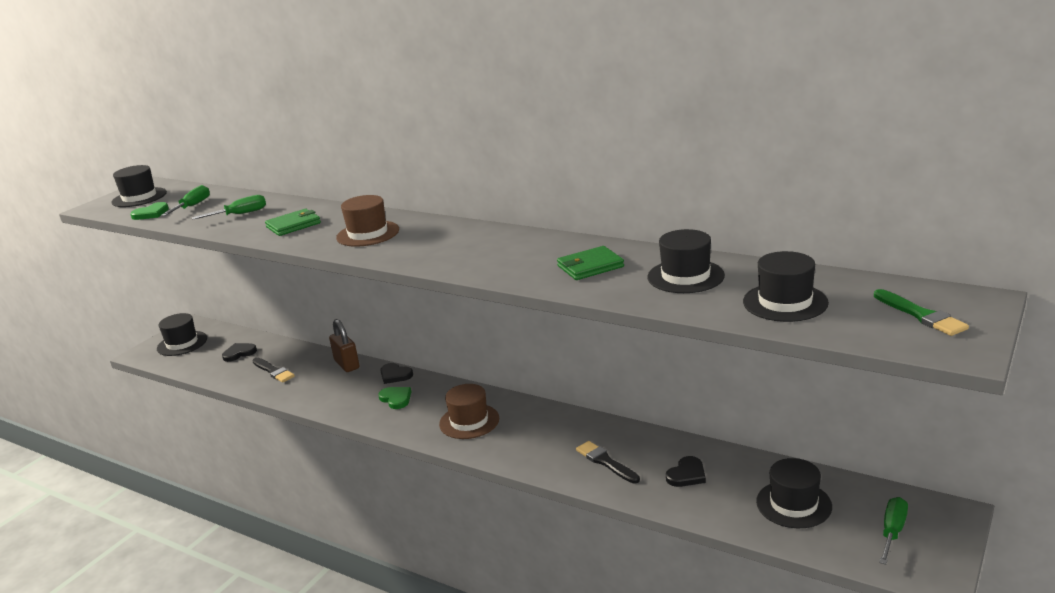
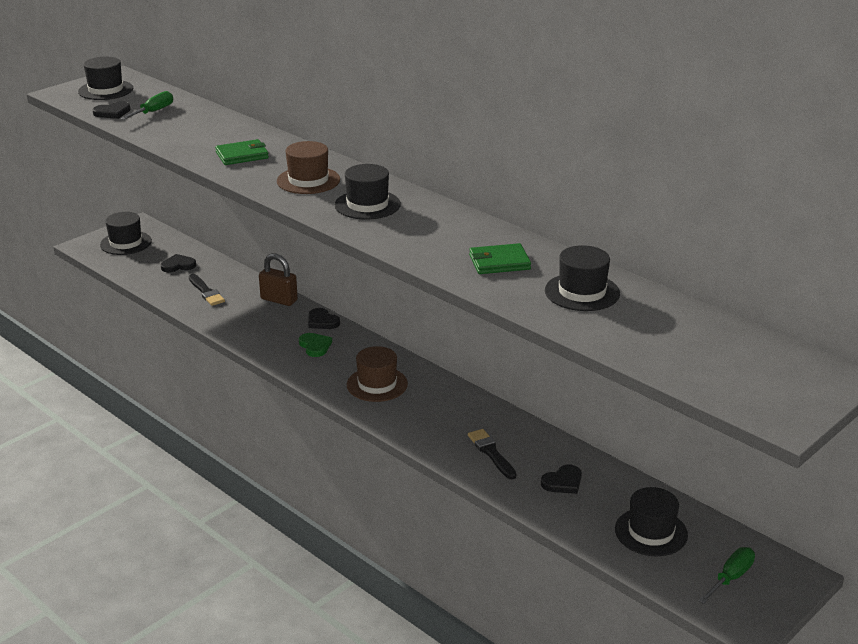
camera: 10 degrees right, 5 degrees up
green heart [130,202,169,220] -> black heart [92,101,131,119]
green screwdriver [192,195,266,220] -> none
brown padlock [329,319,360,372] -> brown padlock turned 45 degrees counterclockwise [259,253,298,306]
black hat [743,251,829,322] -> black hat moved to [335,164,401,220]
green brush [874,289,969,336] -> none

